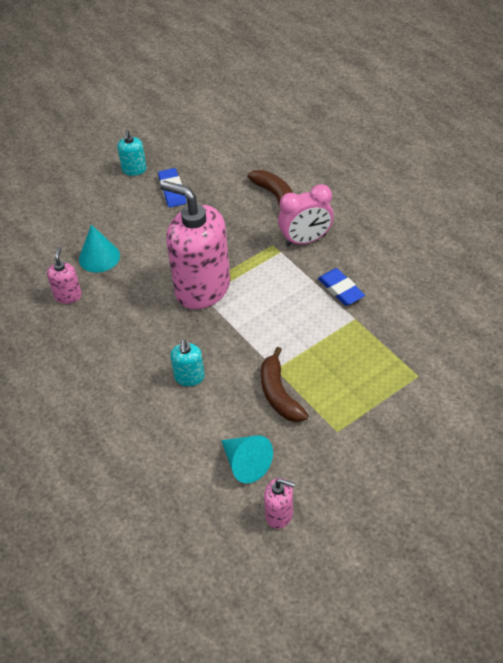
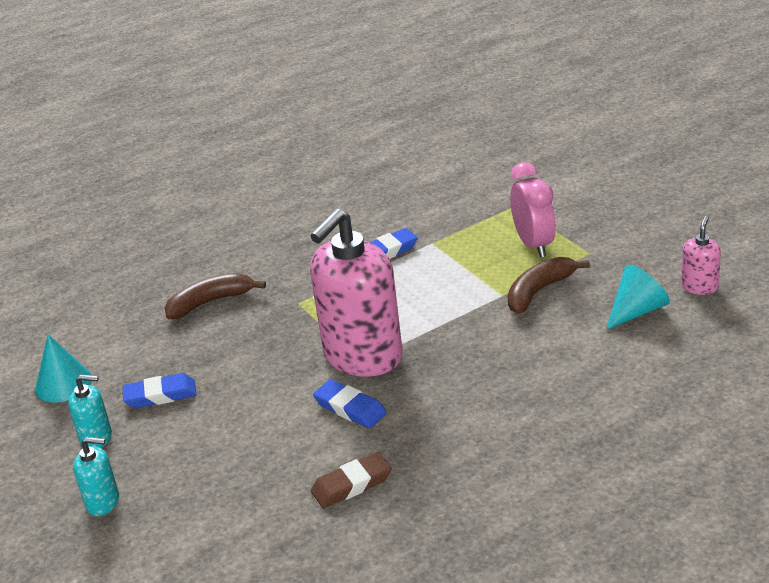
camera: 85 degrees left, 15 degrees down
pink soap dispenser [47,247,82,304] -> brown eraser [311,452,391,508]
turquoise cone [79,225,120,273] -> turquoise cone moved to [35,334,92,403]
turquoise soap dispenser [170,339,205,386] -> turquoise soap dispenser moved to [73,437,119,516]
brown banana [261,347,308,422] -> brown banana turned 150 degrees clockwise [508,257,590,314]
pink clock [278,184,334,247] -> pink clock moved to [510,162,556,257]
none -> blue eraser [313,379,387,428]

